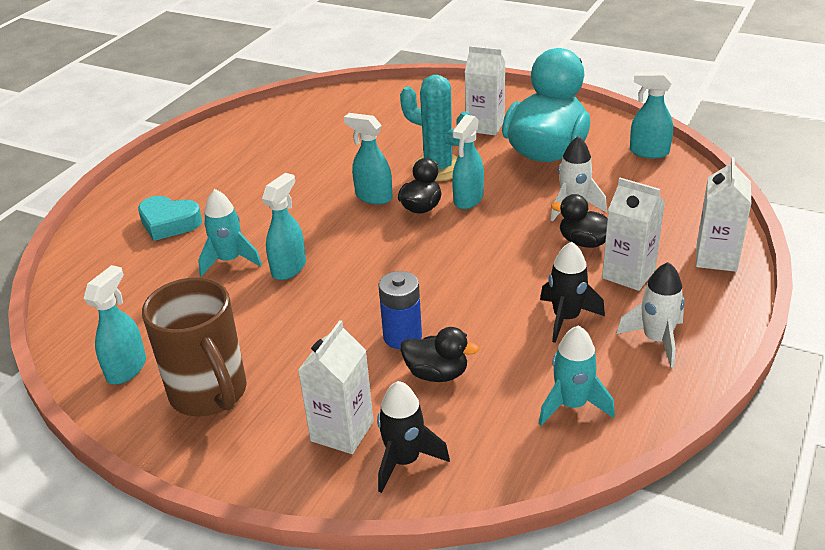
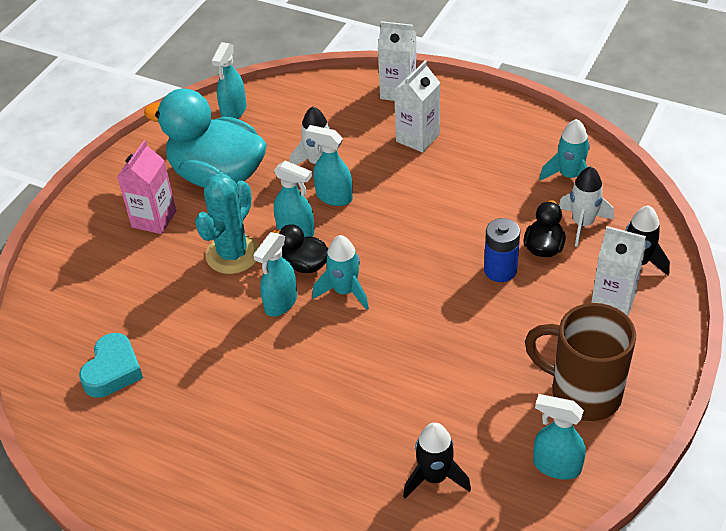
camera: 90 degrees left, 10 degrees up
turquoise heart [138,196,202,241] -> turquoise heart moved to [79,333,143,398]
brown mug [142,277,247,417] -> brown mug turned 120 degrees counterclockwise [525,303,636,421]
turquoise rocket [198,189,262,277] -> turquoise rocket moved to [312,235,369,310]
turquoise spray bottle [262,173,306,280] -> turquoise spray bottle moved to [306,125,353,206]
white carton [465,46,505,136] -> pink carton [117,140,176,234]
black rocket [540,242,605,343] -> black rocket moved to [403,423,471,498]
black duck [551,194,608,248] -> none
white rocket [617,262,685,368] -> white rocket moved to [559,166,614,247]

